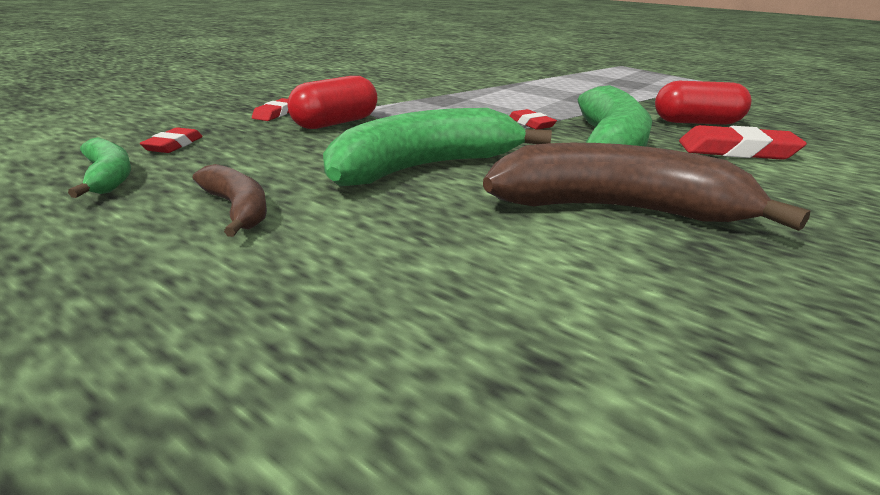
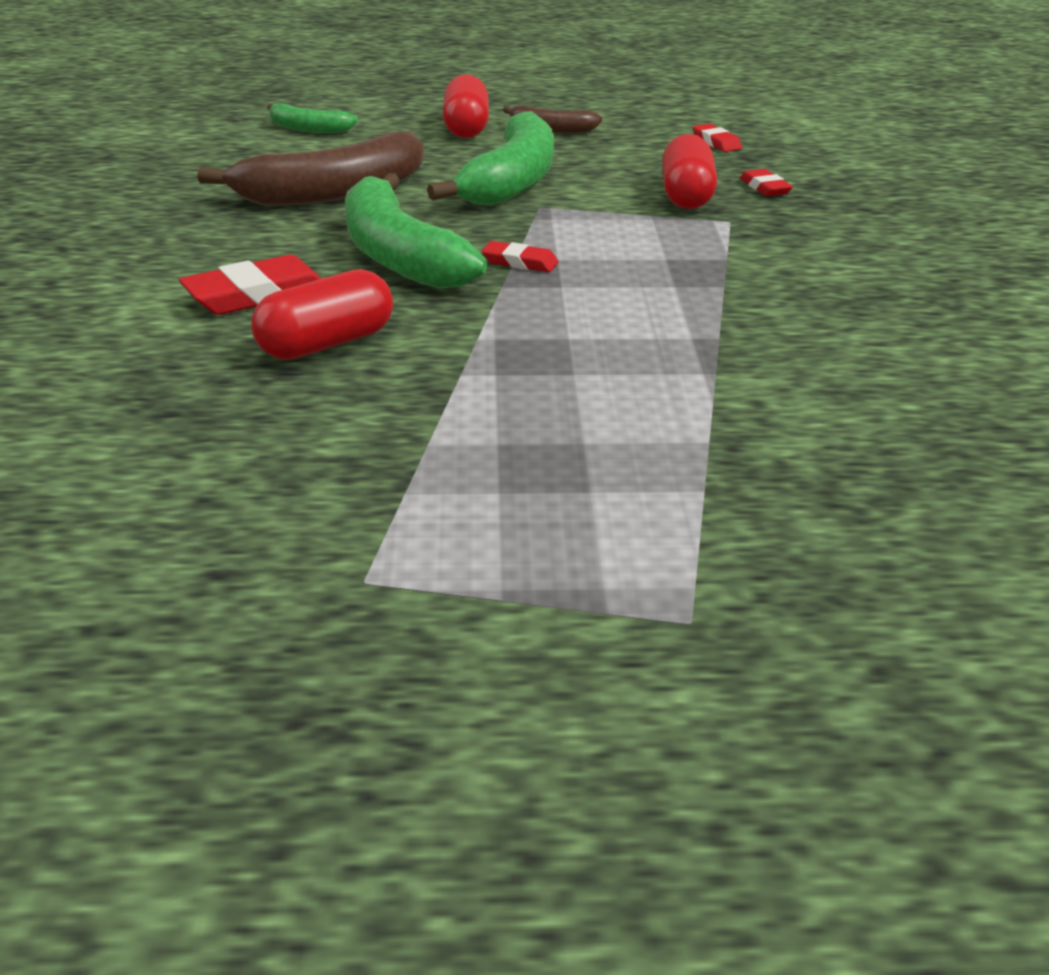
camera: 140 degrees right, 5 degrees up
green banana [68,137,131,198] -> green banana moved to [267,104,358,133]
none -> red capsule [443,74,489,138]

